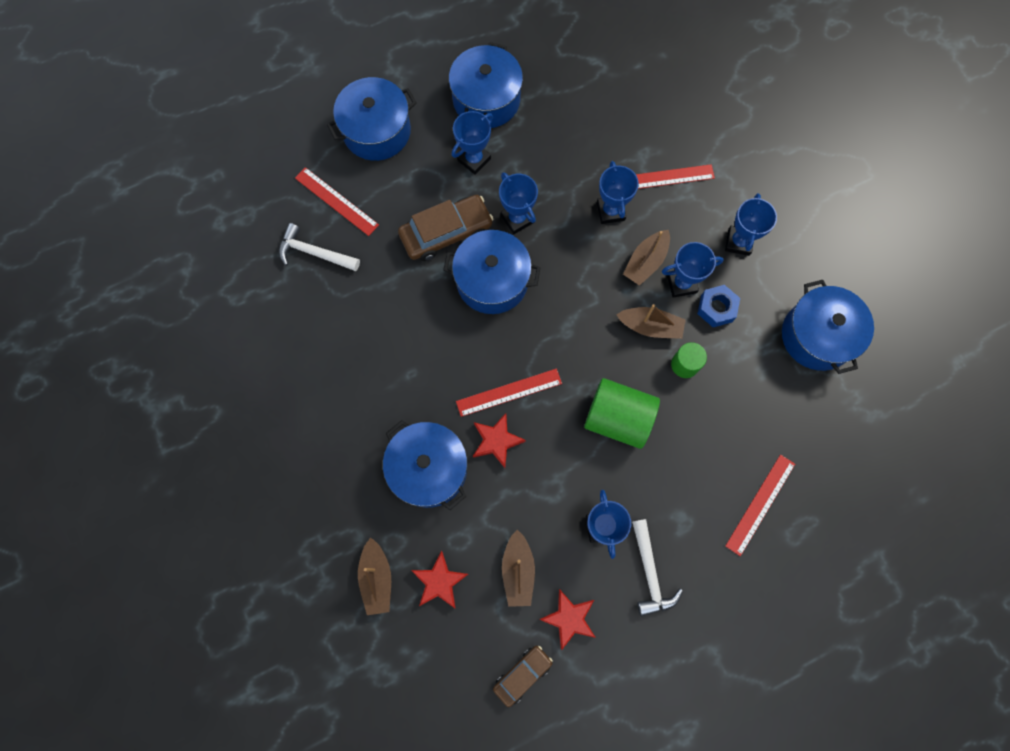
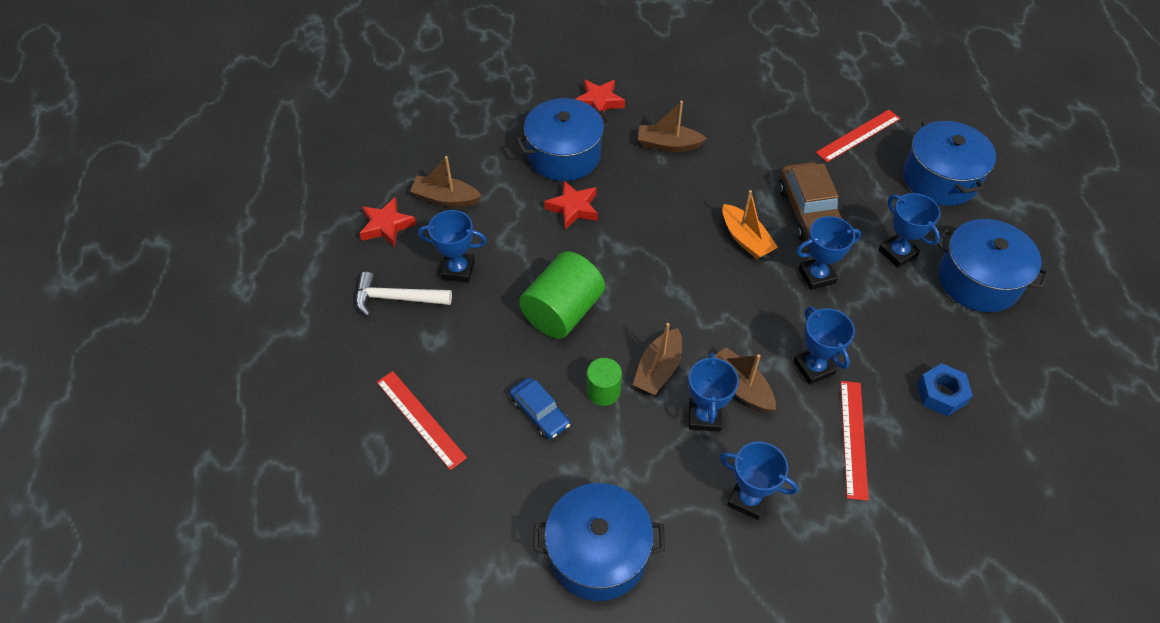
camera: 105 degrees right, 20 degrees down
white hammer [279,223,360,271] -> none
brown boat [358,537,391,615] -> brown boat moved to [638,101,707,152]
red star [411,551,468,608] -> red star moved to [576,80,625,117]
blue pot [443,230,541,314] -> orange boat [722,190,778,259]
red ruler [456,369,562,417] -> none
brown car [493,646,553,707] -> none
blue trophy [597,161,639,224] -> blue trophy turned 60 degrees clockwise [793,307,855,385]
blue nut [697,285,740,327] -> blue nut moved to [917,363,973,416]
none -> blue car [510,378,570,439]

